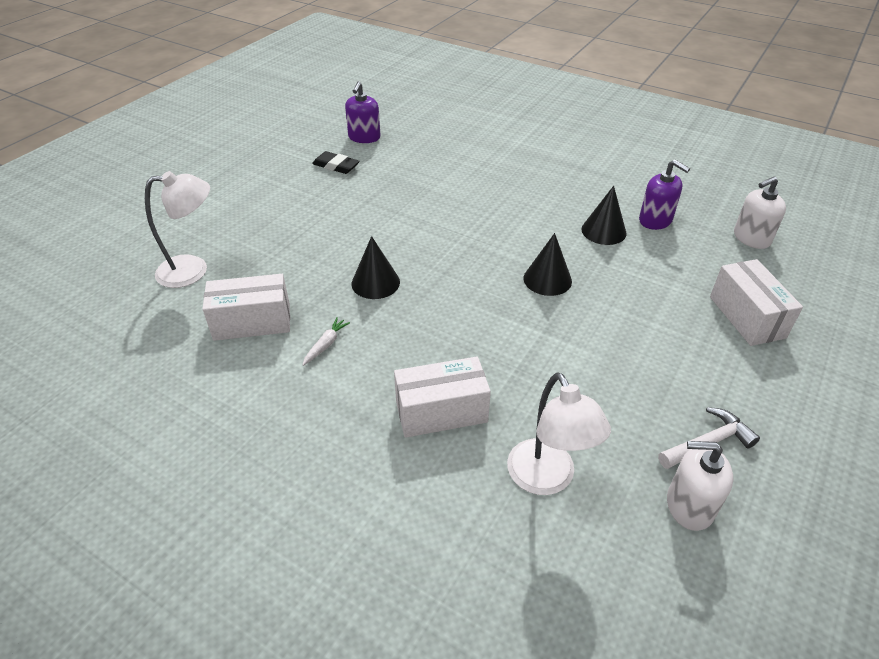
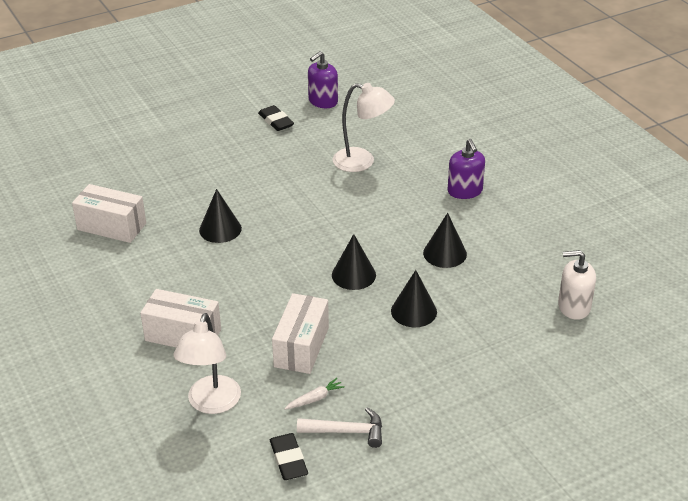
camera: 30 degrees right, 5 degrees down
white lamp [145,171,210,288] -> white lamp moved to [333,83,395,172]
white carrot [302,317,350,366] -> white carrot moved to [284,378,345,410]
purple soap dispenser [639,160,690,230] -> purple soap dispenser moved to [448,139,485,199]
white soap dispenser [667,441,733,531] -> black eraser [270,433,308,480]
white box [710,259,803,346] -> white box moved to [272,293,329,374]
none -> black cone [391,270,437,327]

